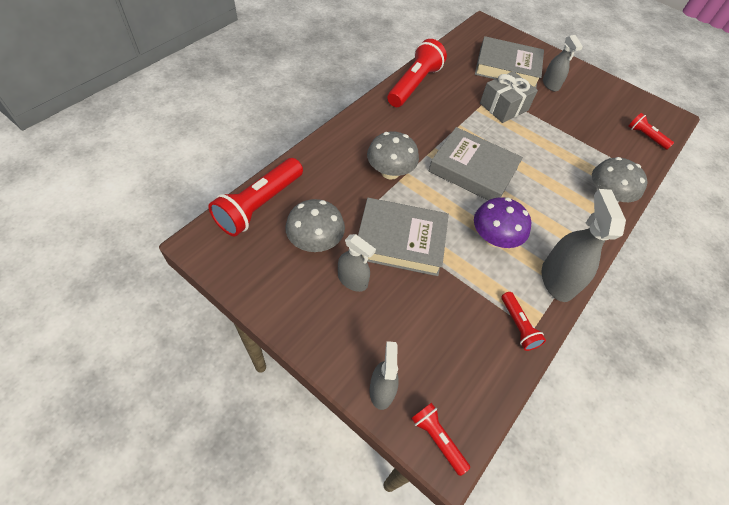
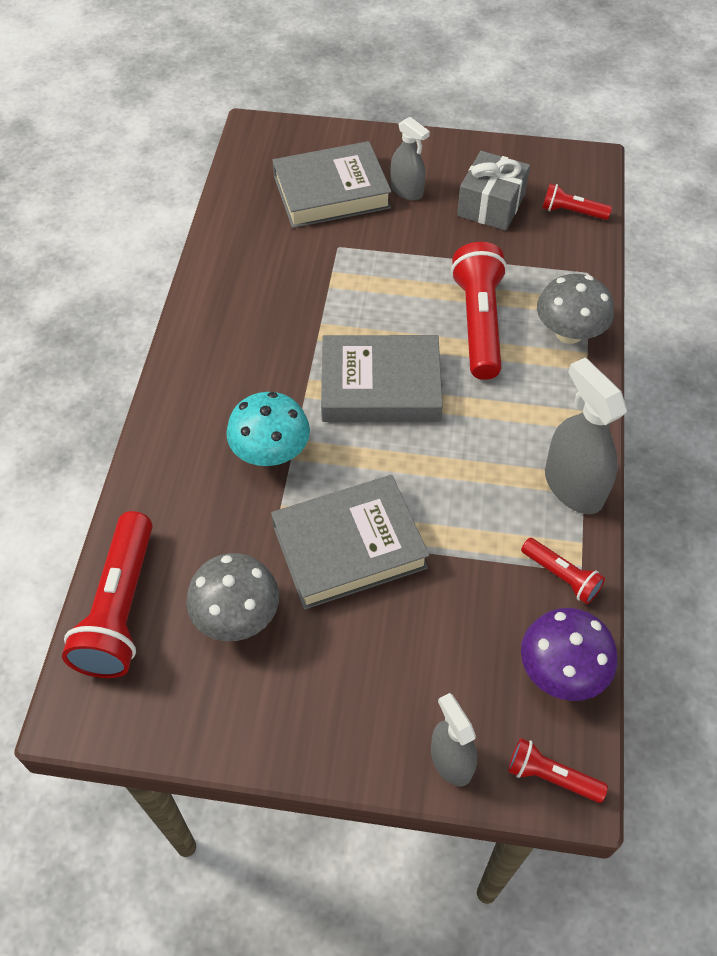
camera: 25 degrees left, 0 degrees up
grey spray bottle [338,234,376,292] -> none
grey mushroom [367,132,419,180] -> turquoise mushroom [226,392,310,466]
red flashlight [387,39,447,107] -> red flashlight moved to [451,242,507,380]
purple mushroom [474,197,531,248] -> purple mushroom moved to [521,608,617,701]
grey gift [480,71,538,123] -> grey gift moved to [457,151,530,231]

